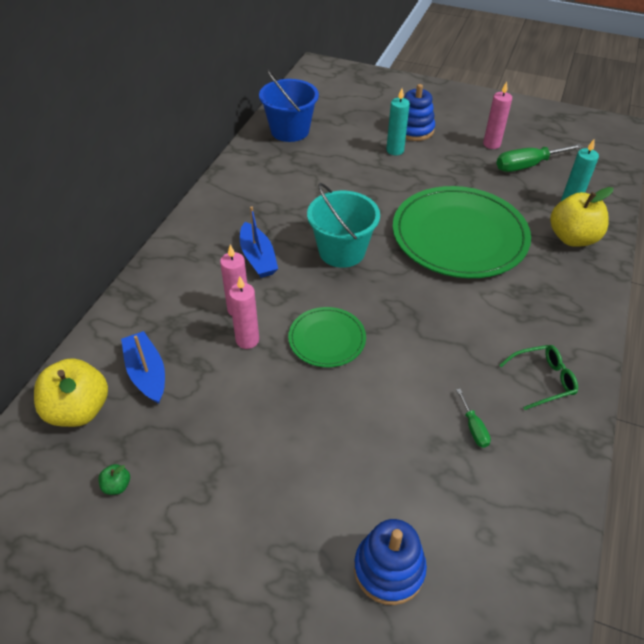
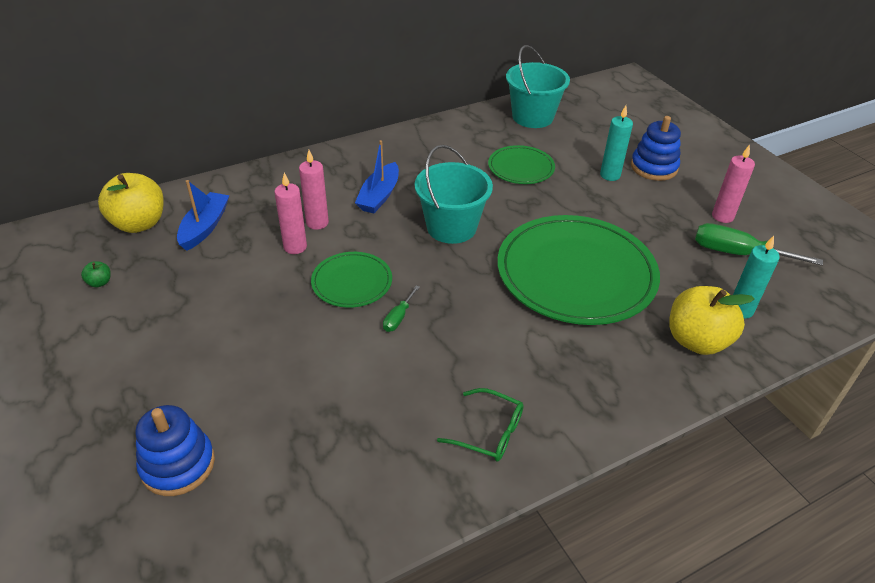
camera: 40 degrees right, 5 degrees down
blue bucket [259,69,319,142] -> turquoise bucket [506,45,570,128]
green screwdriver [456,389,491,448] -> green screwdriver moved to [383,285,420,332]
none -> green plate [488,145,555,184]

